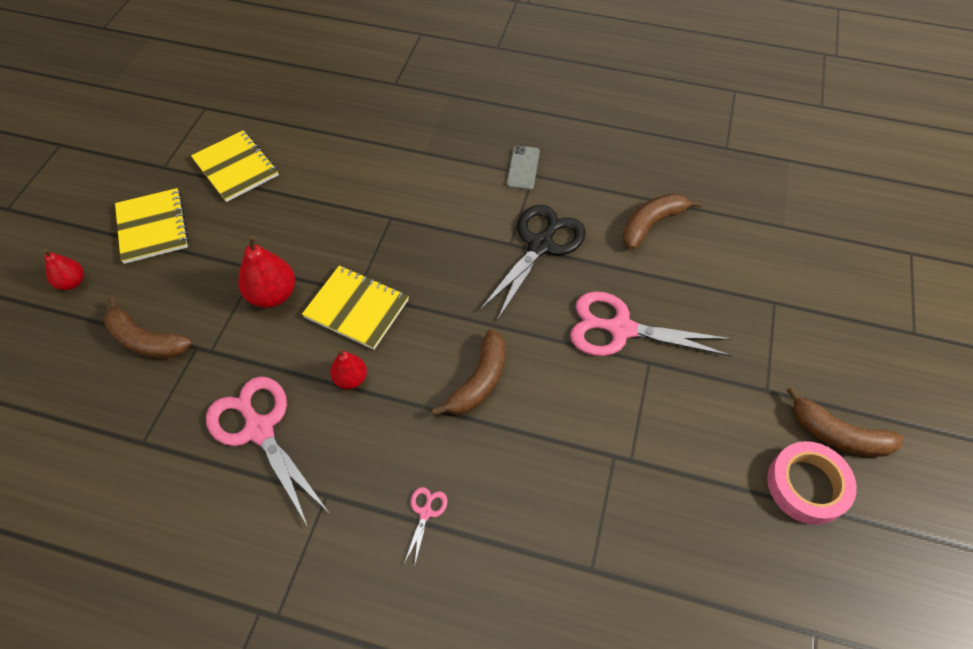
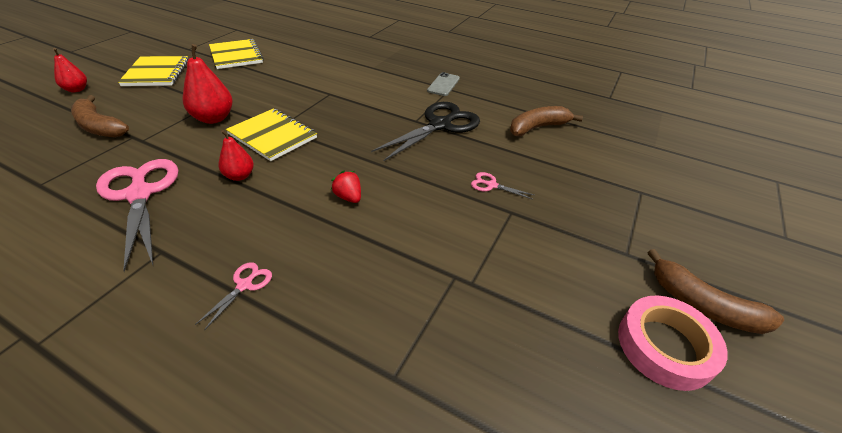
camera: 10 degrees right, 15 degrees down
brown banana [431,329,505,416] -> red strawberry [331,170,361,203]
pink scissors [570,291,732,356] -> pink scissors [471,172,534,200], size x0.43

